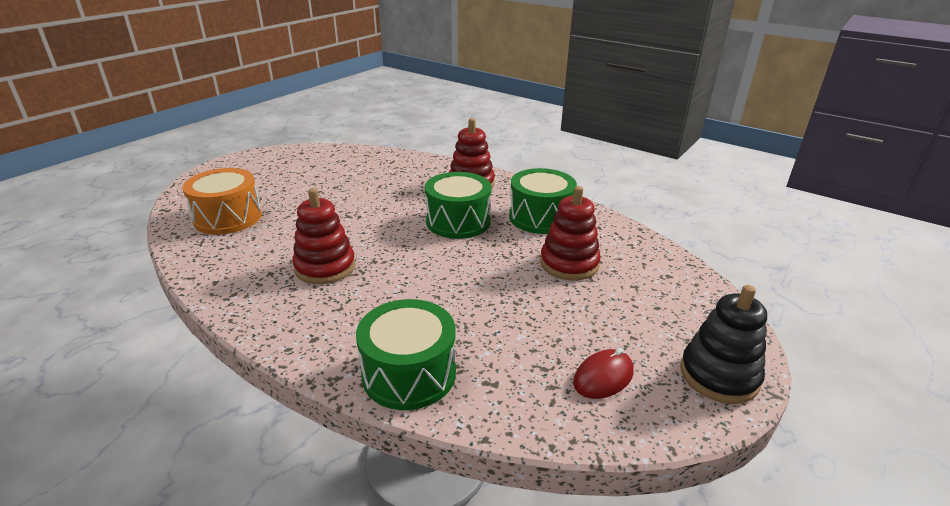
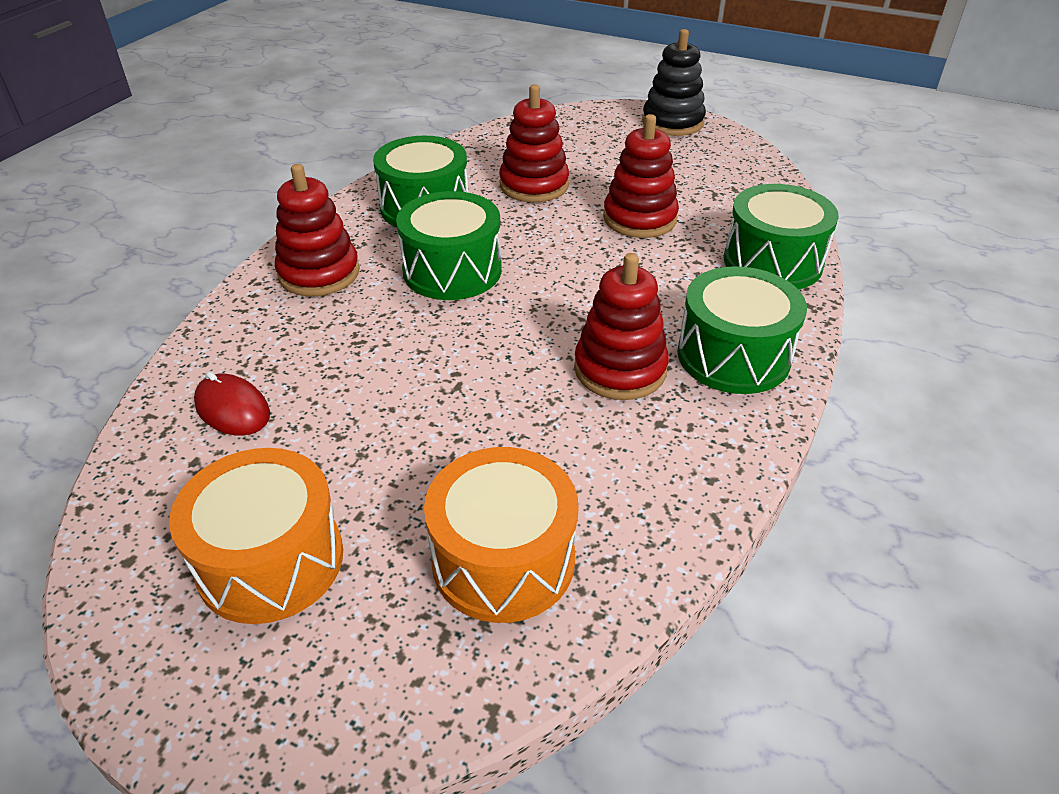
camera: 100 degrees left, 10 degrees up
red mouse [573,348,634,399] -> red mouse moved to [194,371,270,436]
none -> orange drum [169,448,343,624]
none -> red stacking toy [603,114,679,238]
none -> green drum [677,266,807,394]

